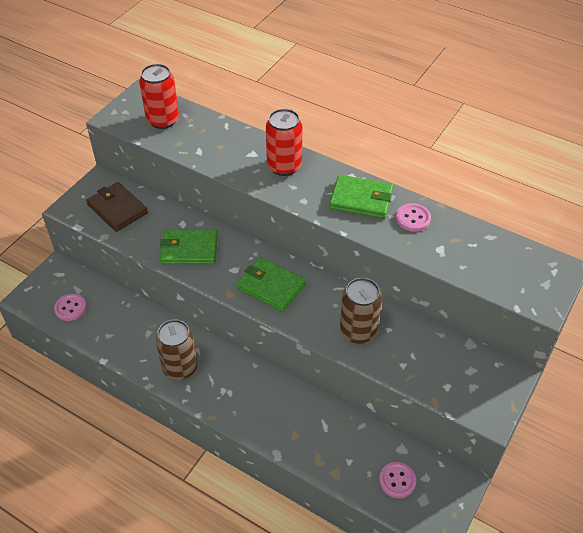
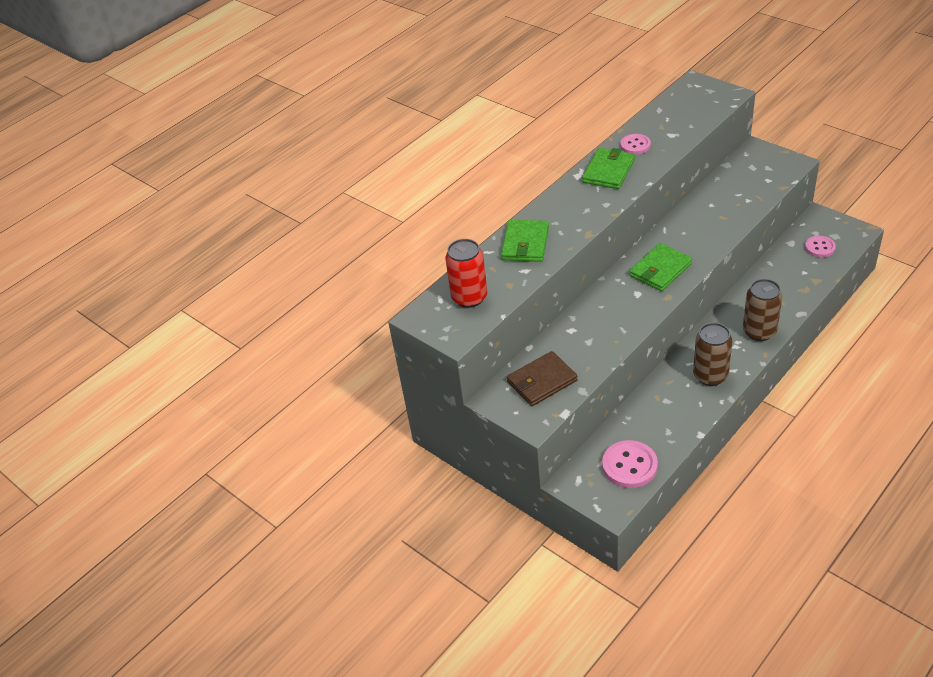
camera: 75 degrees left, 5 degrees down
pink button [54,294,87,321] -> pink button [602,440,658,488], size x1.59
green wallet [160,229,218,264] -> green wallet moved to [501,220,549,262]
red can [266,109,303,176] -> none
brown can [340,278,382,344] -> brown can moved to [743,279,782,341]

